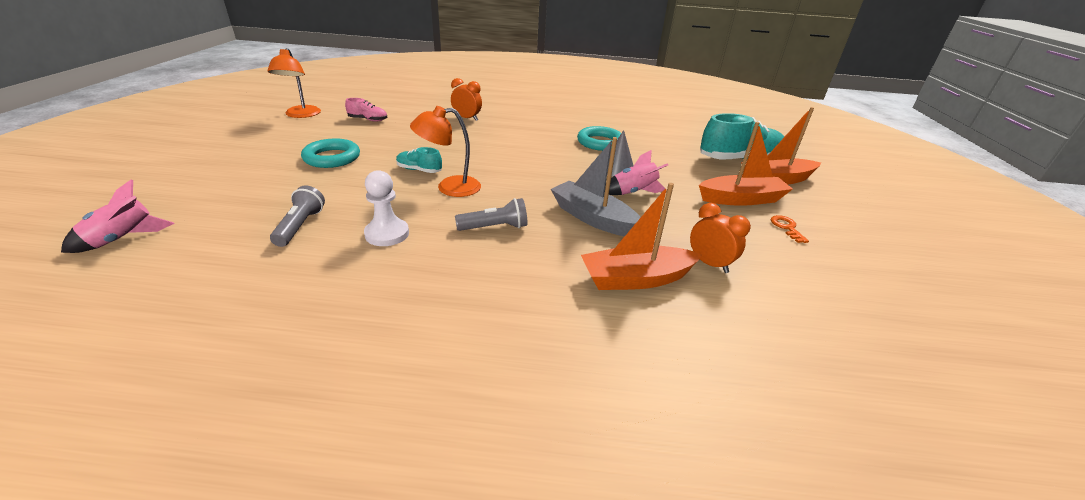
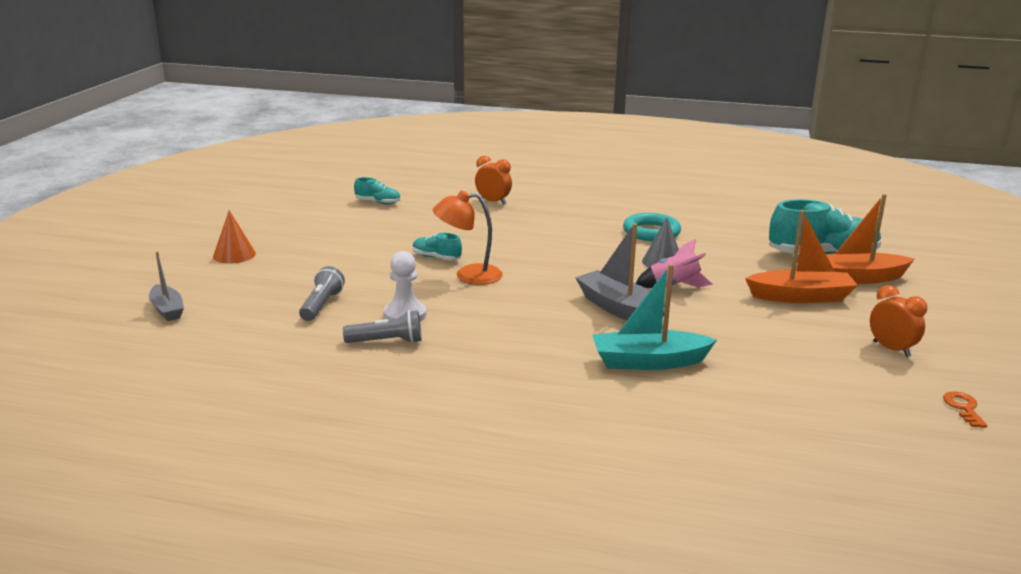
camera: 10 degrees right, 10 degrees down
pink rocket [61,179,175,253] -> grey boat [149,251,184,321]
orange lamp [267,48,321,118] -> none
turquoise ring [301,138,360,168] -> none
pink shoe [345,98,387,122] -> turquoise shoe [354,177,400,204]
grey flashlight [455,198,527,231] -> grey flashlight moved to [343,310,422,343]
orange boat [581,183,702,290] -> turquoise boat [592,264,717,370]
orange clock [690,203,751,273] -> orange clock moved to [870,285,927,357]
orange key [771,215,809,243] -> orange key moved to [943,391,987,428]
none -> orange cone [213,210,256,264]

